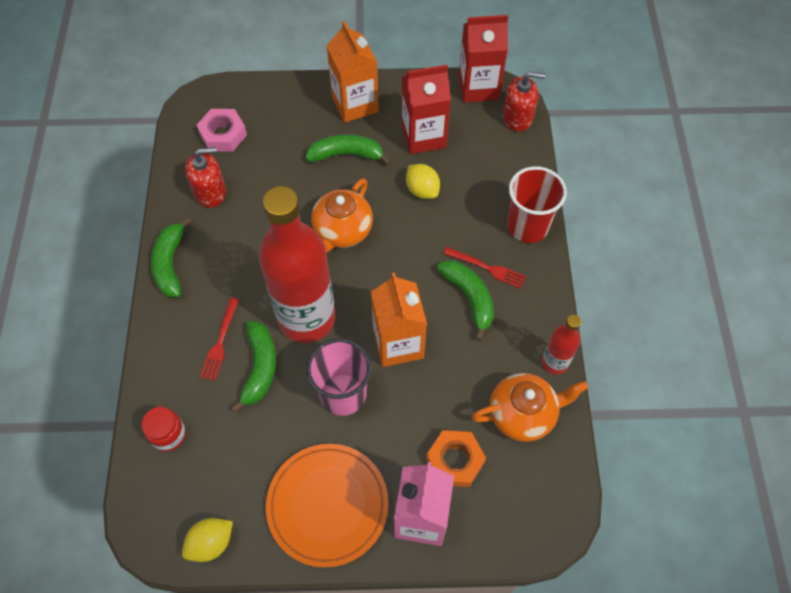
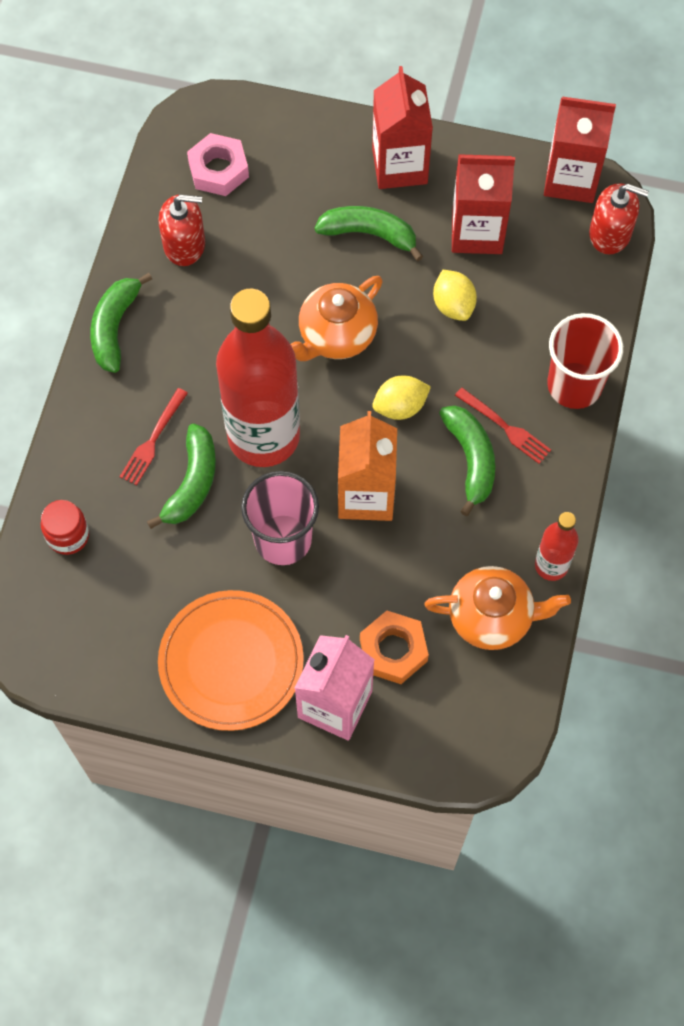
camera: 15 degrees right, 5 degrees up
yellow lemon [182,518,233,562] -> yellow lemon moved to [372,376,431,420]
orange carton [327,21,379,123] -> red carton [372,66,433,189]

